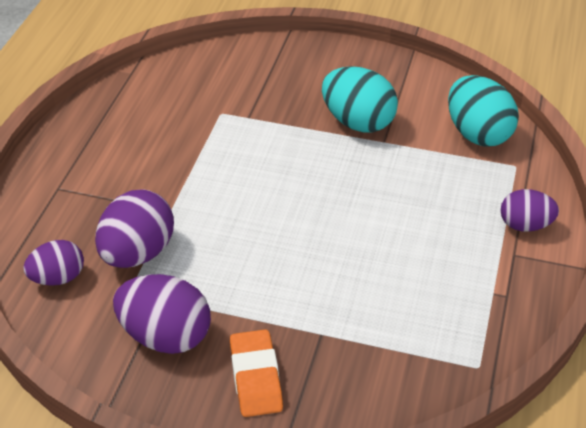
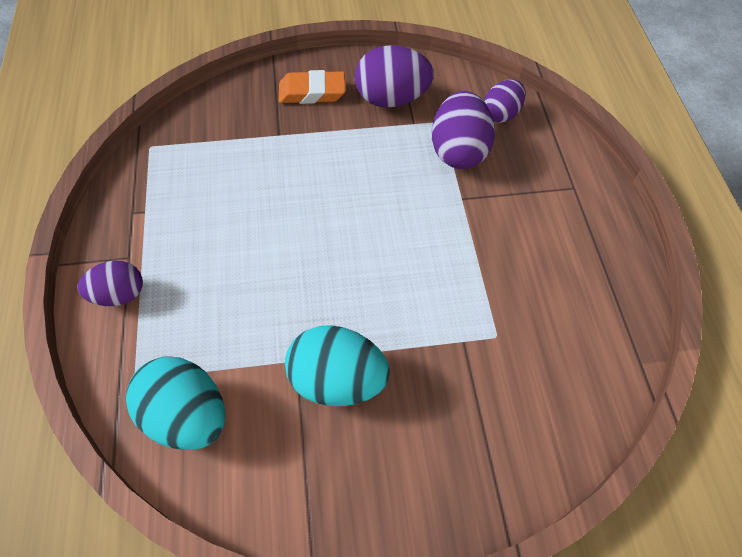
camera: 155 degrees right, 15 degrees up
orange eraser [230,329,283,417] -> orange eraser turned 60 degrees counterclockwise [279,70,346,104]

